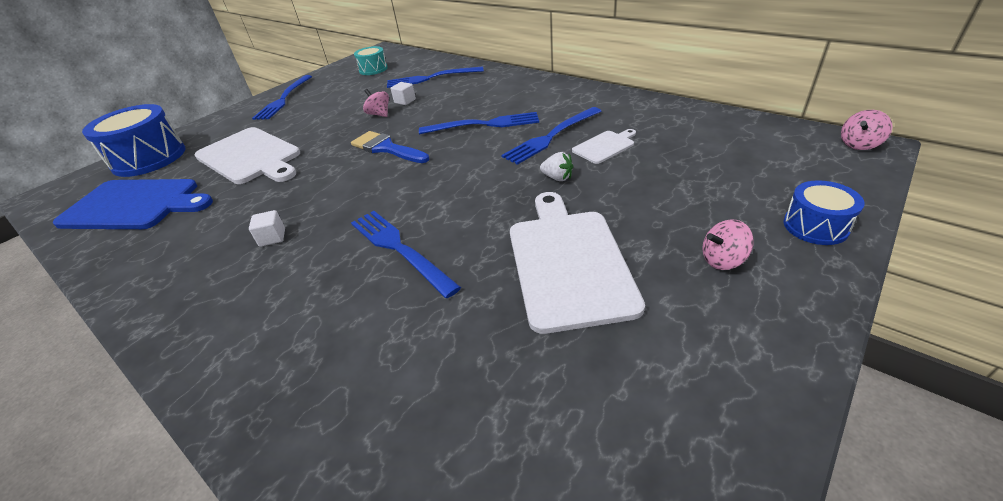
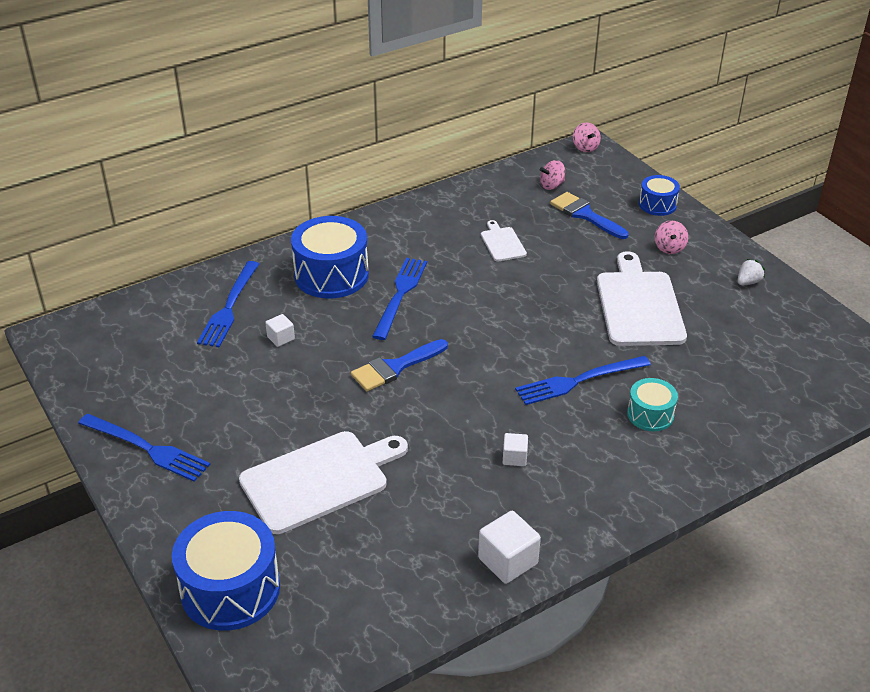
camera: 75 degrees left, 0 degrees up
blue cutting board [53,179,213,229] -> none
turquoise drum [354,46,388,75] -> turquoise drum moved to [627,378,678,431]
pink spinning top [363,89,389,117] -> pink spinning top moved to [540,160,565,190]
blue fork [501,107,601,165] -> none
white cutting board [510,192,645,334] -> white cutting board turned 75 degrees clockwise [597,251,687,346]
white strawberry [540,152,573,181] -> white strawberry moved to [738,259,765,285]
none -> blue drum [291,216,369,298]
none -> white cube [478,511,541,584]
none -> blue brush [550,192,629,239]

